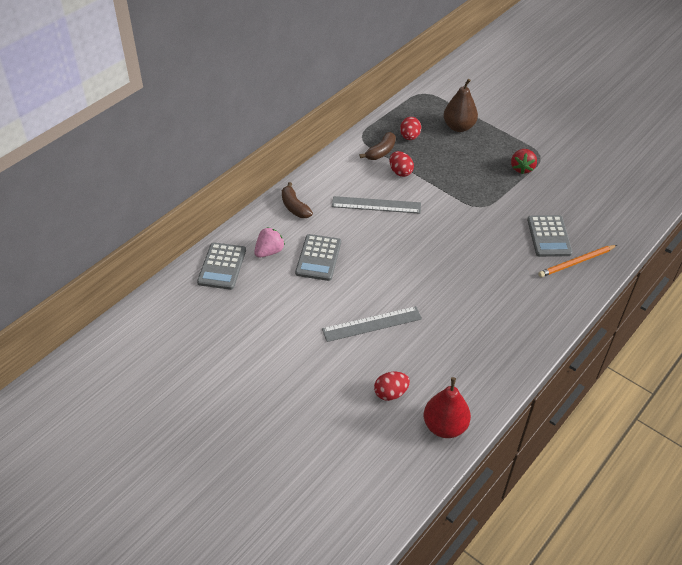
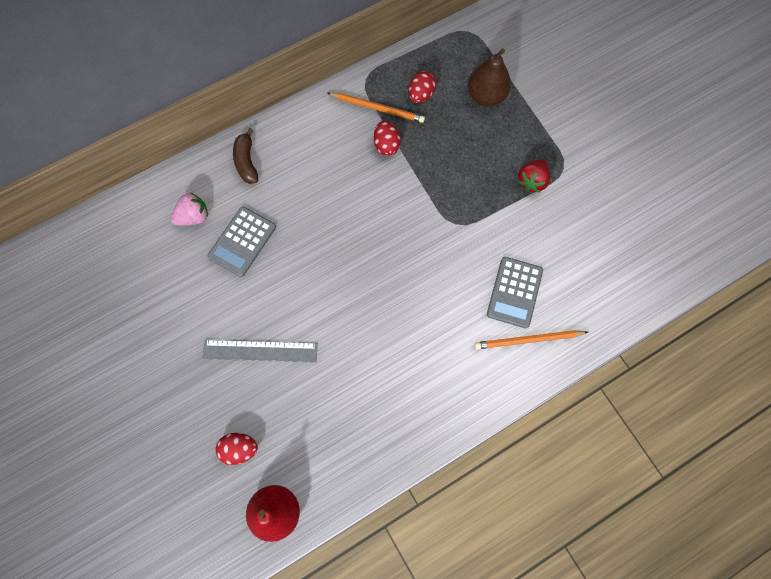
camera: 20 degrees right, 25 degrees up
grey calculator [197,242,246,290] -> none
grey ruler [332,196,421,214] -> none
brown banana [360,132,396,160] -> orange pencil [328,92,425,123]

